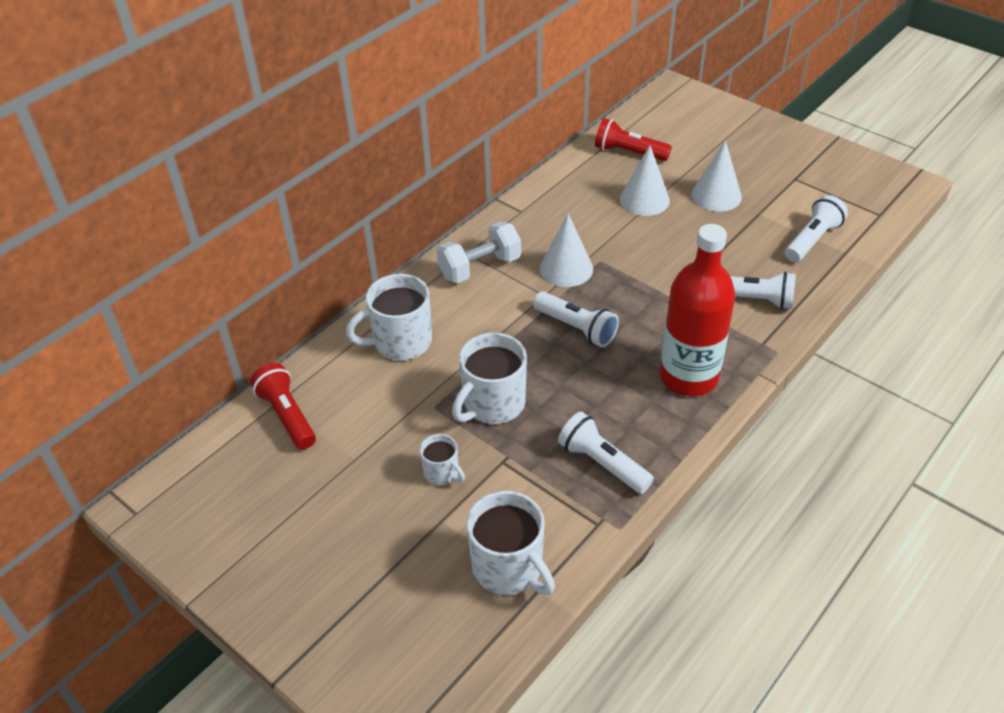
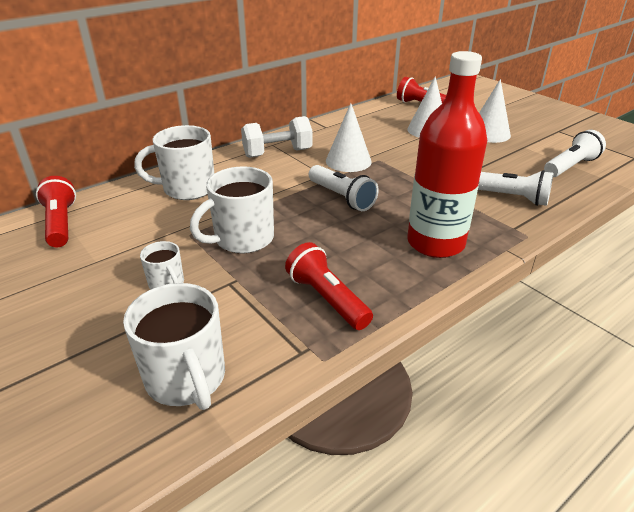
camera: 10 degrees right, 10 degrees down
white flashlight [558,412,654,494] -> red flashlight [285,242,373,330]

